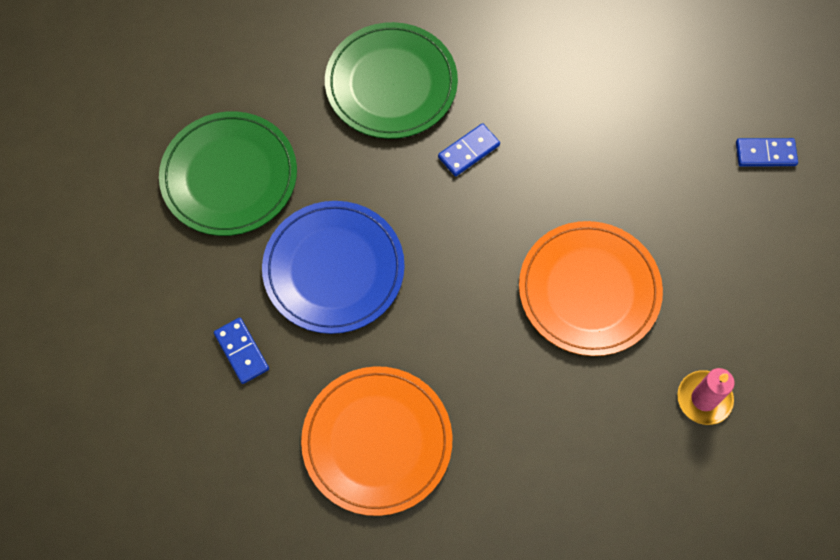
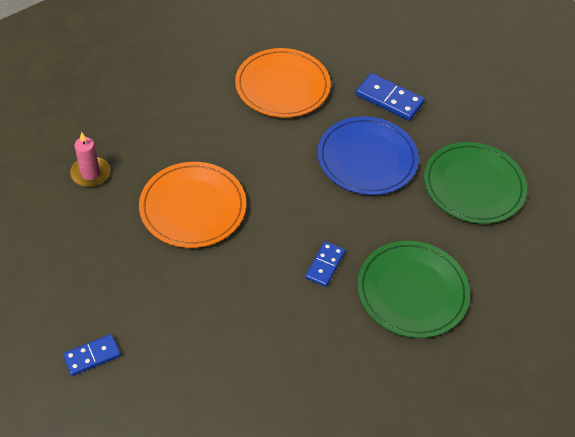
camera: 150 degrees right, 15 degrees down
blue domino [214,318,269,384] -> blue domino [356,73,425,121], size x1.53

